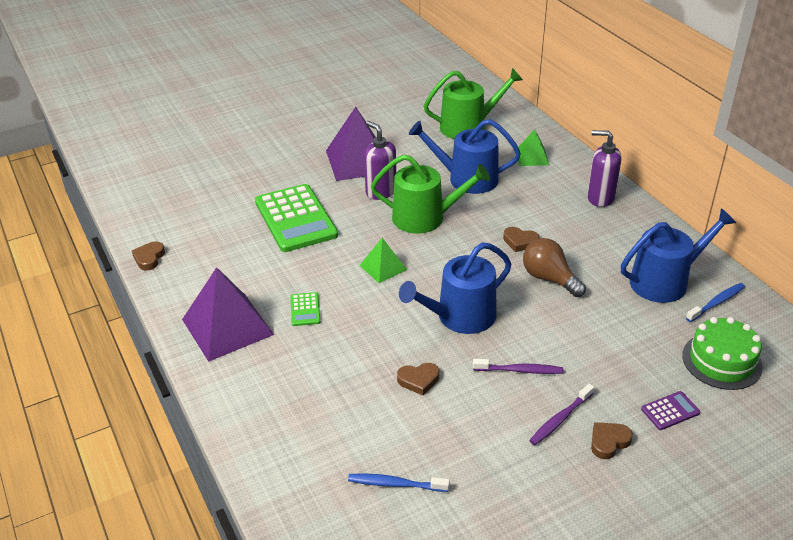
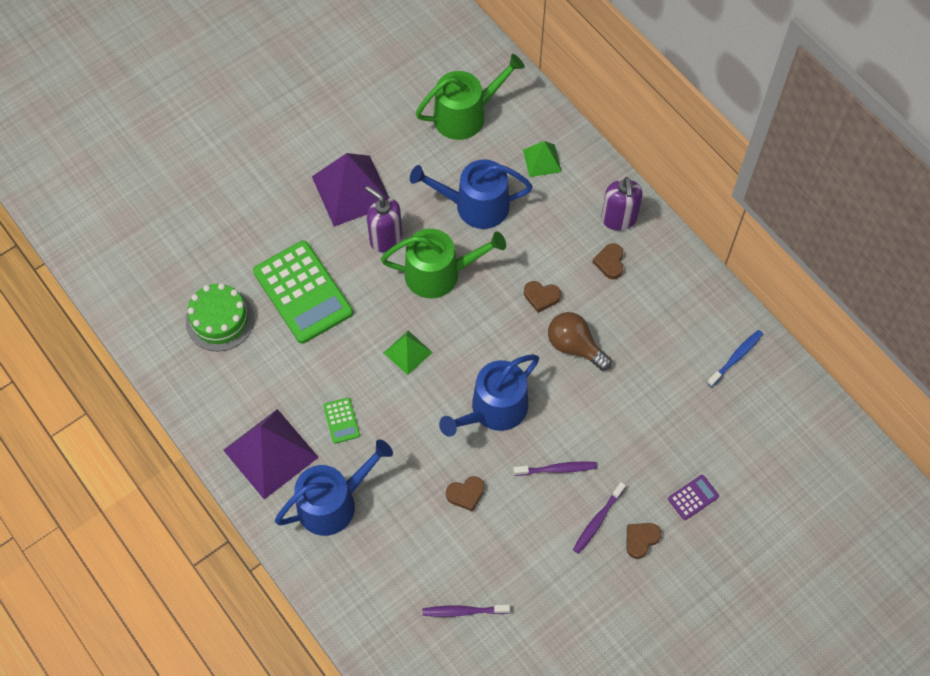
camera: 10 degrees left, 25 degrees up
brown heart [132,241,165,270] -> brown heart moved to [593,243,623,279]
blue toothbrush [348,473,450,492] -> purple toothbrush [423,605,510,617]
purple soap dispenser [587,130,621,207] -> purple soap dispenser turned 105 degrees counterclockwise [601,177,642,231]
blue watering can [621,208,736,303] -> blue watering can moved to [275,439,393,536]
green cake [682,317,763,390] -> green cake moved to [186,283,255,352]

